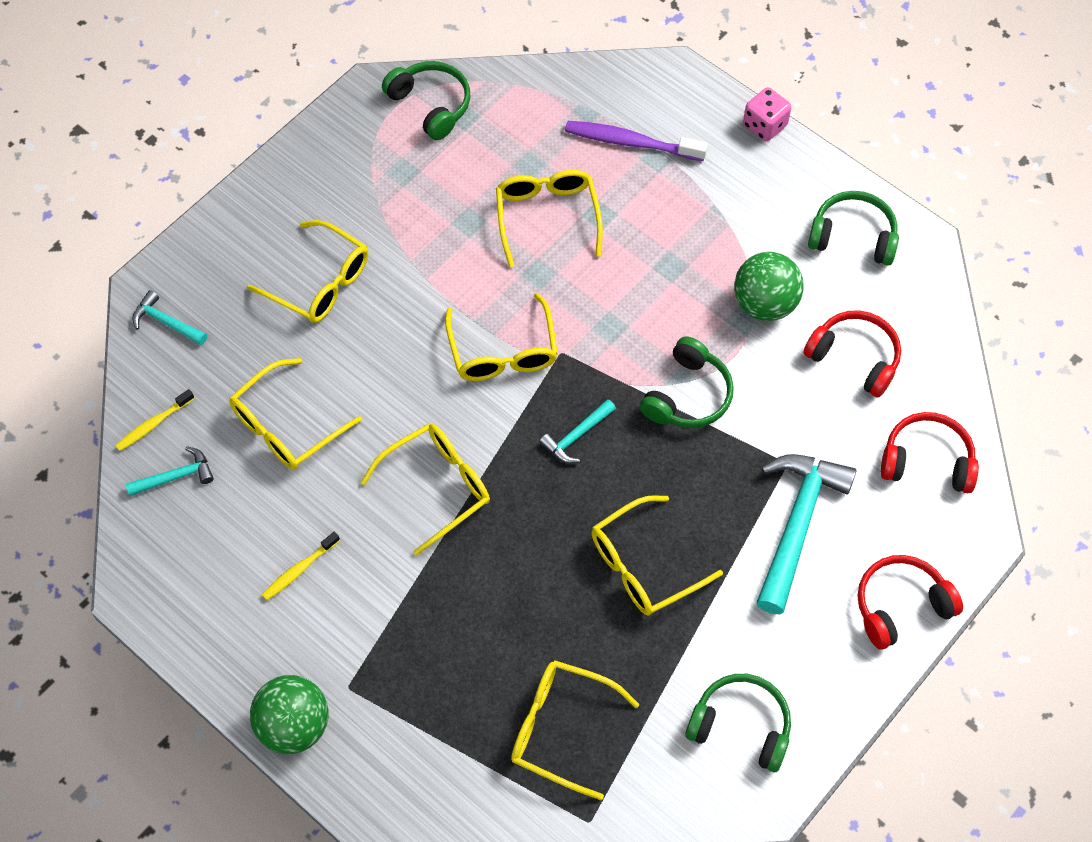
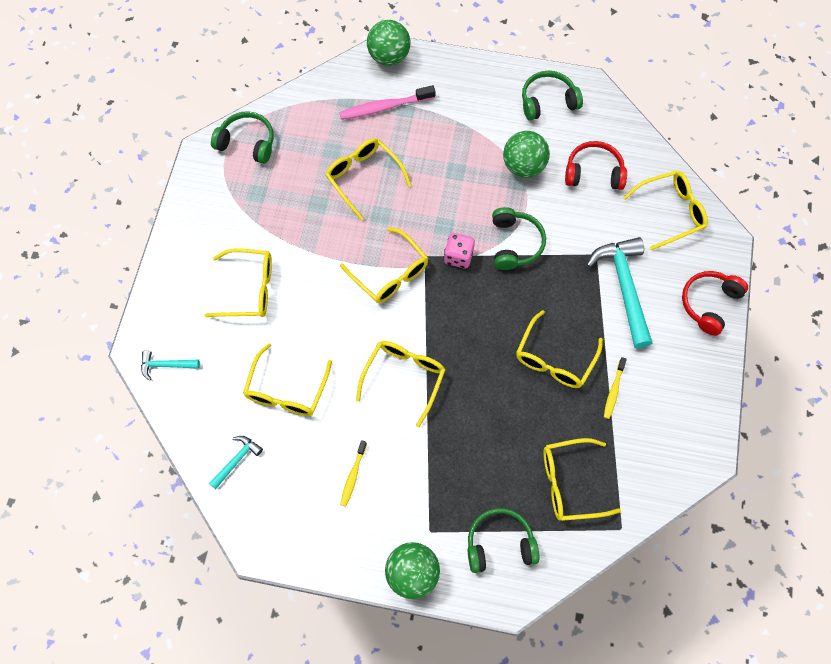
camera: 30 degrees left, 5 degrees up
yellow toothbrush [115,389,195,451] -> yellow toothbrush moved to [604,357,627,419]
turquoise hammer [539,399,616,463] -> none
purple toothbrush [565,121,708,161] -> pink toothbrush [339,85,436,120]
green headphones [685,674,791,772] -> green headphones moved to [468,508,540,573]
pink dice [743,87,791,141] -> pink dice moved to [444,233,475,269]
red headphones [881,412,979,493] -> yellow glasses [623,171,708,250]
none -> green ball [367,20,410,66]

